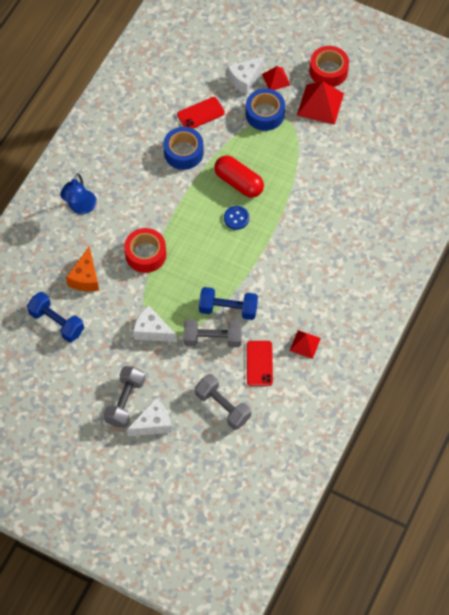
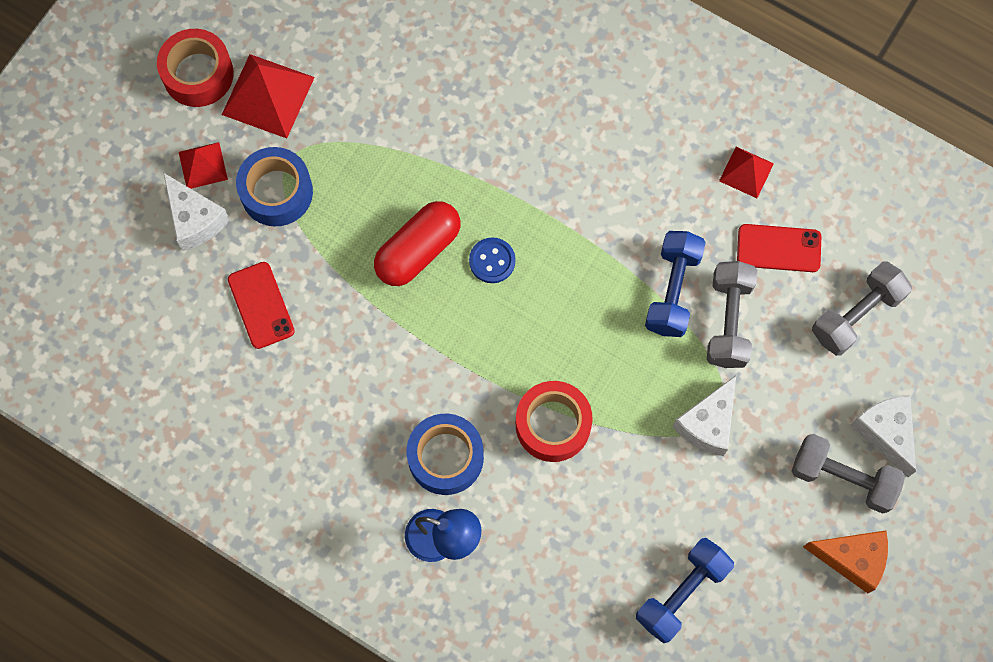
camera: 85 degrees left, 10 degrees up
orange cheese [66,246,99,291] -> orange cheese moved to [803,530,888,593]
blue tape [163,127,204,170] -> blue tape moved to [407,414,484,495]

